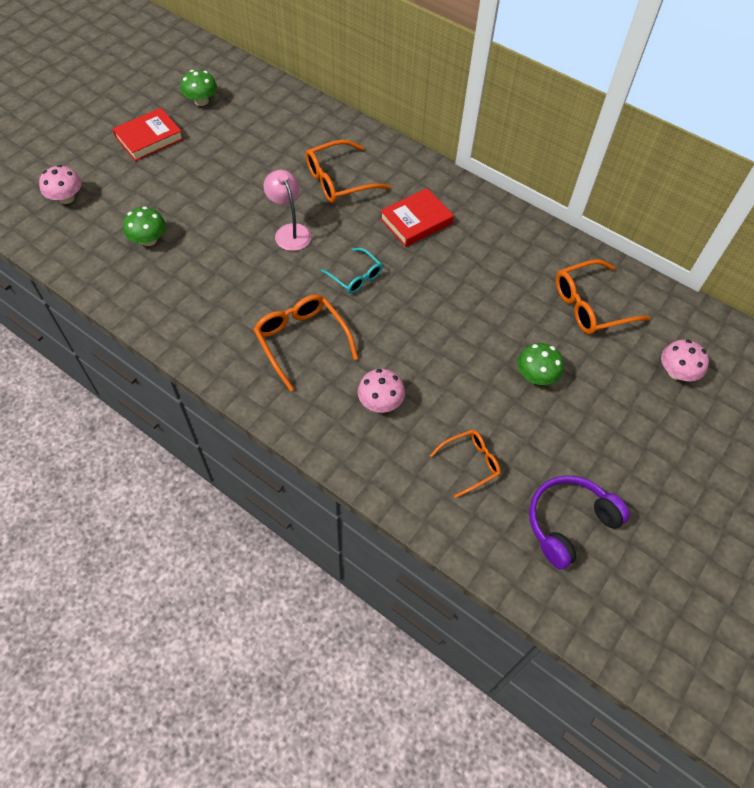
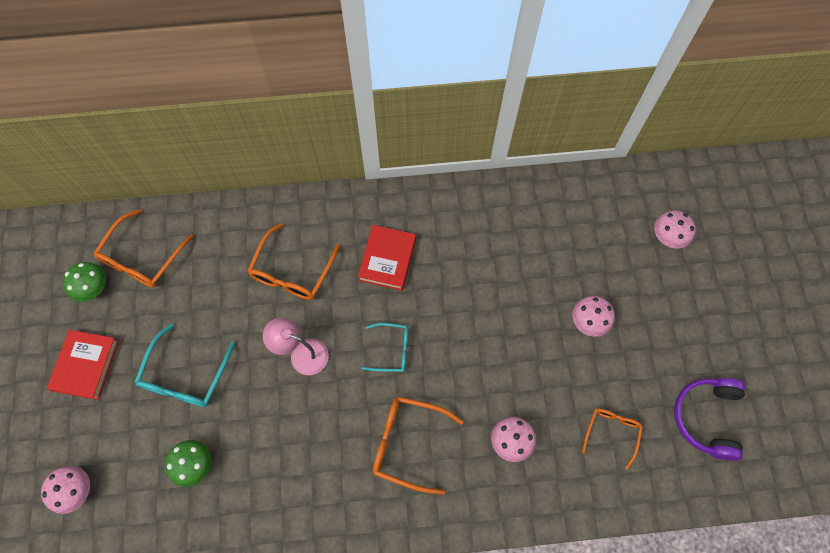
camera: 40 degrees left, 10 degrees up
green mushroom [517,343,564,385] -> pink mushroom [572,296,615,337]
orange glasses [556,259,650,334] -> orange glasses moved to [93,209,193,288]
none -> turquoise glasses [135,324,235,407]

